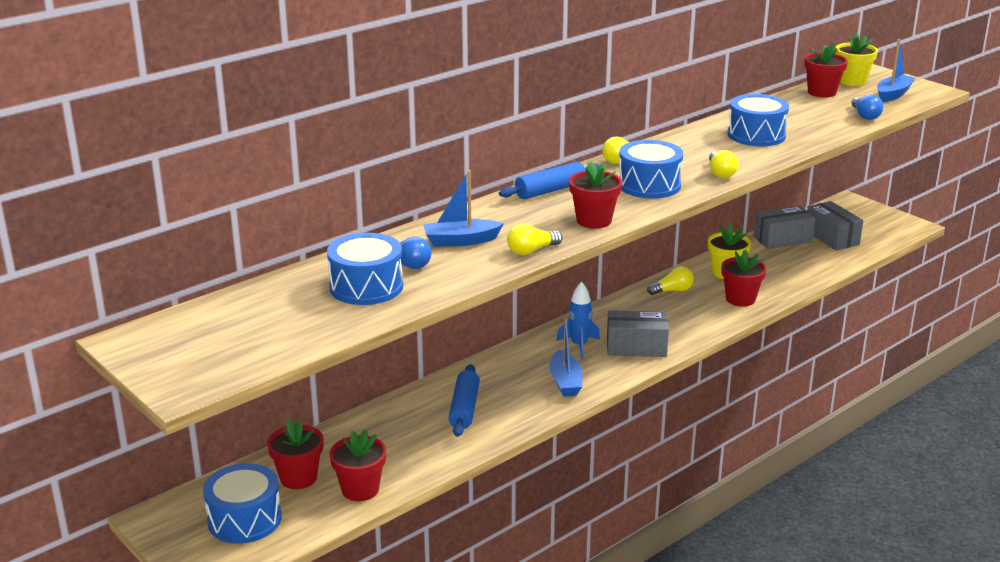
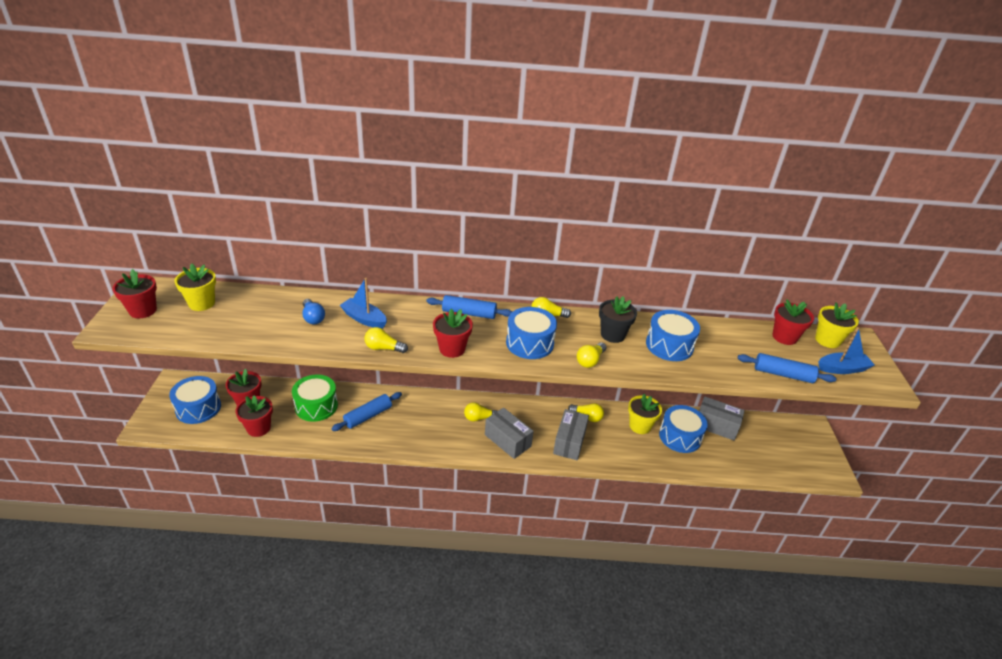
camera: 40 degrees right, 10 degrees up
blue drum [327,233,403,305] -> blue drum moved to [659,405,707,453]
blue boat [549,318,582,397] -> none
blue rocket [556,281,600,360] -> yellow light bulb [464,402,497,422]
red flower pot [722,249,767,307] -> red flower pot moved to [112,269,157,318]
grey box [807,201,863,251] -> grey box moved to [553,409,589,460]
blue light bulb [851,94,883,120] -> blue rolling pin [738,353,837,383]
none -> yellow flower pot [174,263,216,311]
none -> green drum [292,375,338,422]
none -> black flower pot [599,296,637,343]

